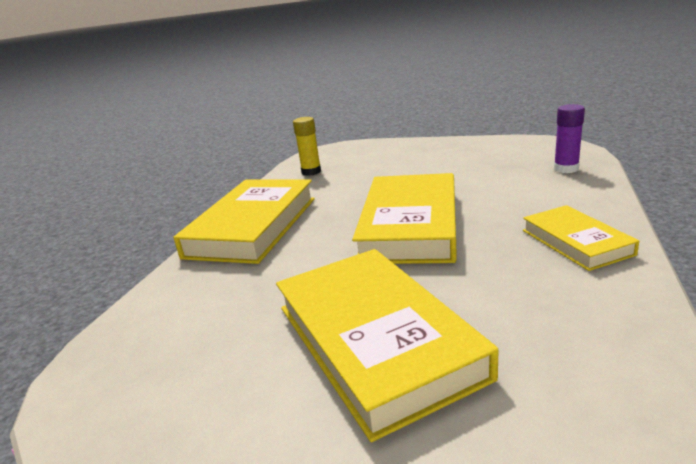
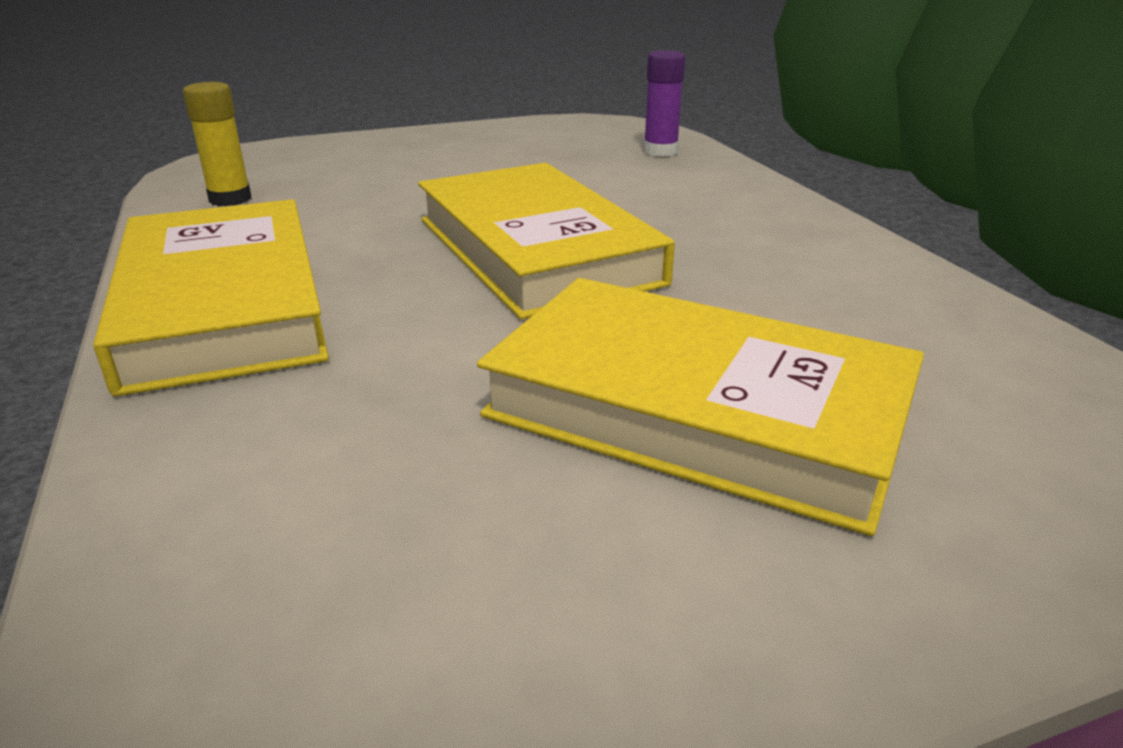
camera: 40 degrees left, 5 degrees up
yellow book [523,205,639,271] -> none

